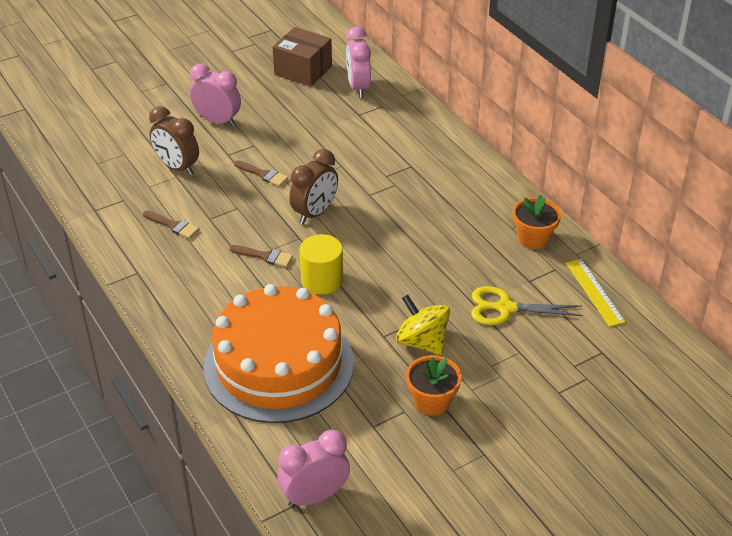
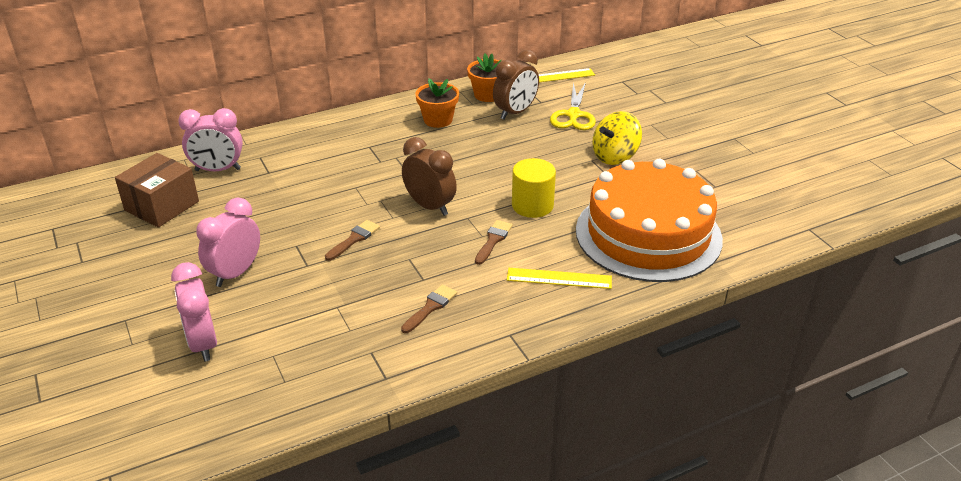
camera: 85 degrees left, 5 degrees down
brown clock [149,106,199,176] -> brown clock moved to [493,50,539,120]
pink clock [277,430,350,508] -> pink clock moved to [171,262,217,362]
orange flower pot [406,355,461,416] -> orange flower pot moved to [415,78,459,128]
none -> yellow ruler [507,268,612,289]

